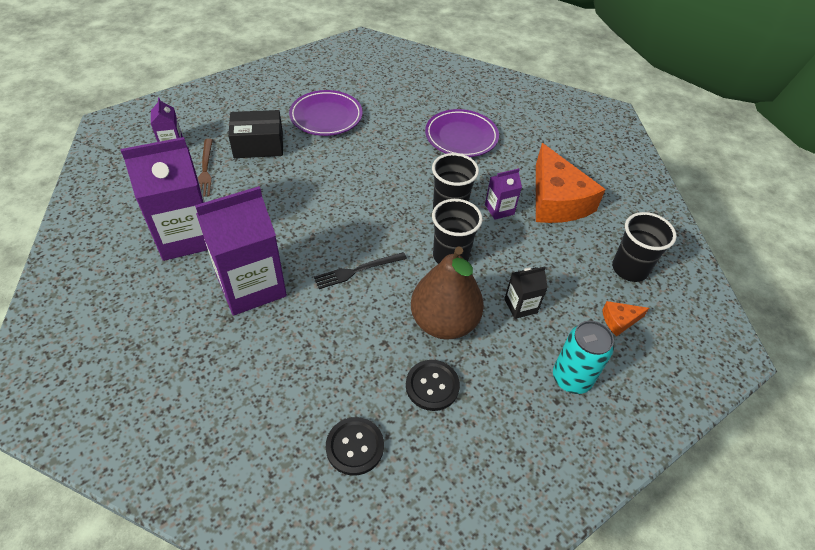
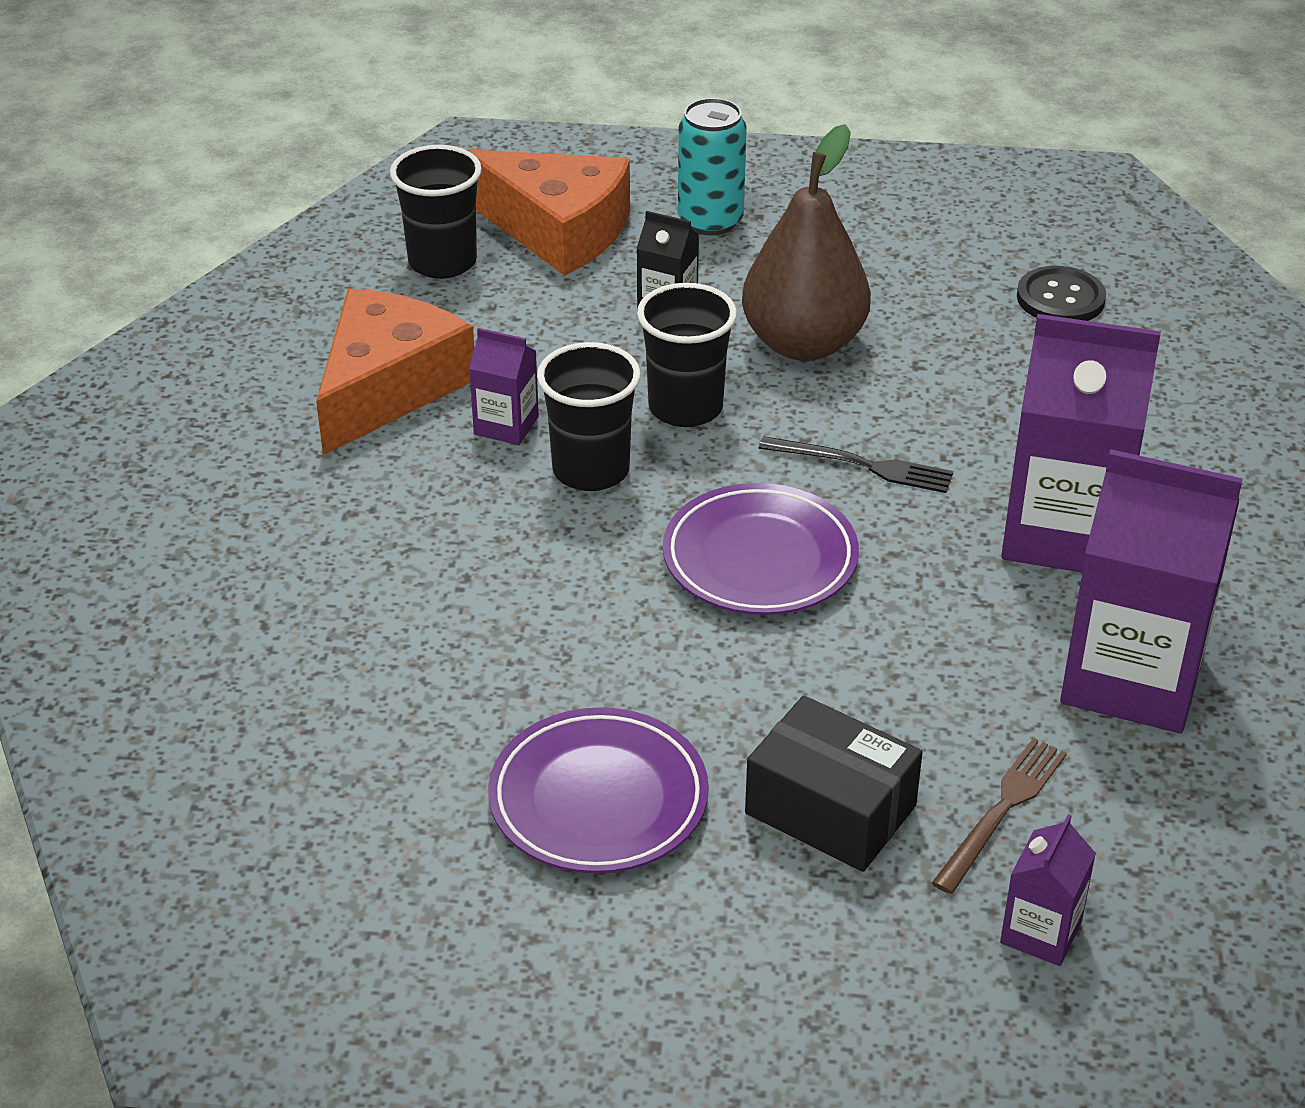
camera: 135 degrees left, 10 degrees down
black button [406,360,460,411] -> none
purple plate [425,109,499,157] -> purple plate moved to [663,483,859,615]
orange cheese [602,301,649,337] -> orange cheese [465,149,630,276], size x2.34

